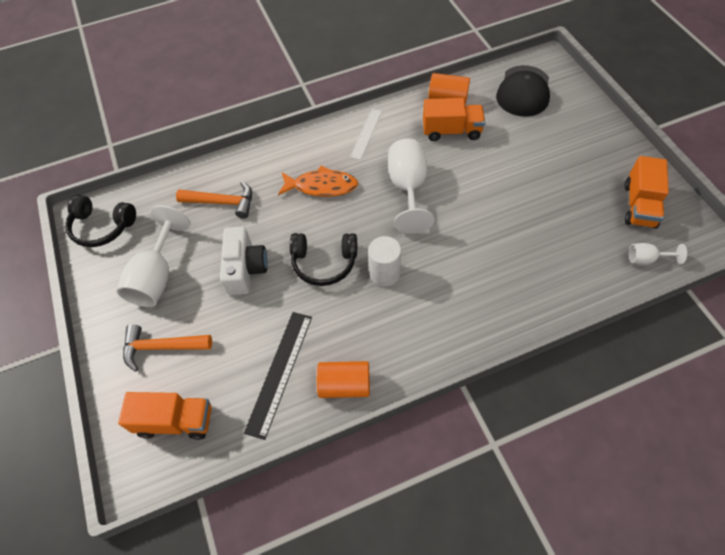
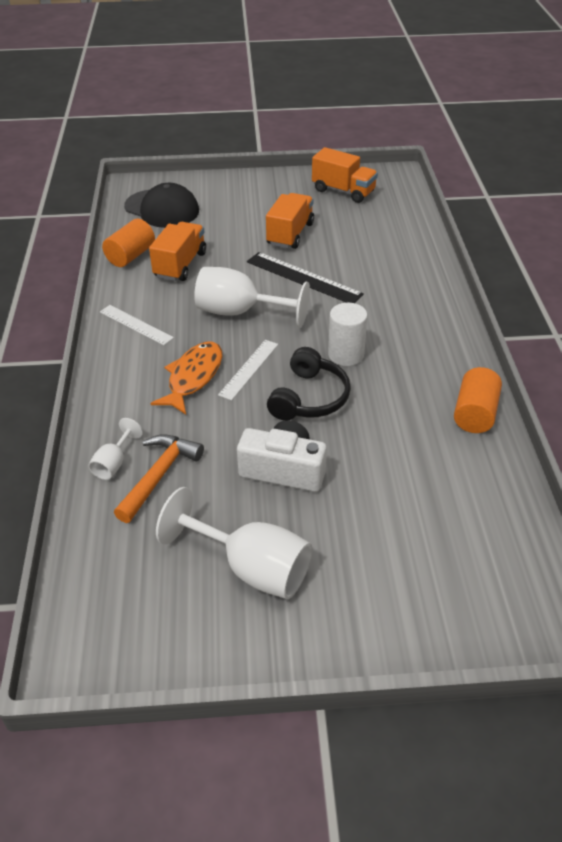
camera: 75 degrees left, 15 degrees down
black headphones [65,195,136,247] -> none
orange truck [118,392,212,440] -> orange truck moved to [266,193,314,249]
orange hammer [123,324,212,371] -> none
black ruler [244,312,312,440] -> black ruler moved to [247,252,364,303]
white goblet [629,243,687,265] -> white goblet moved to [88,418,143,480]
none -> white ruler [218,340,278,400]

